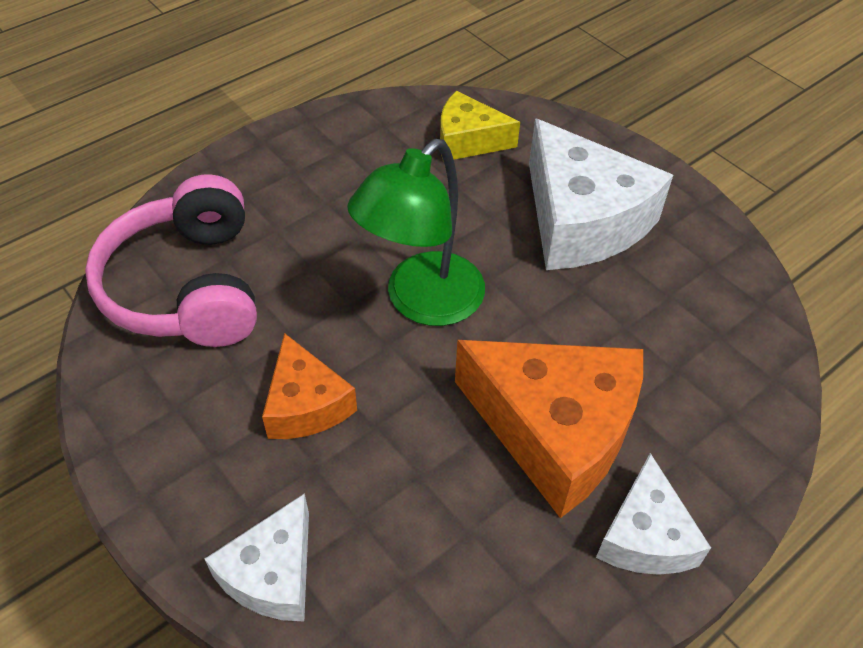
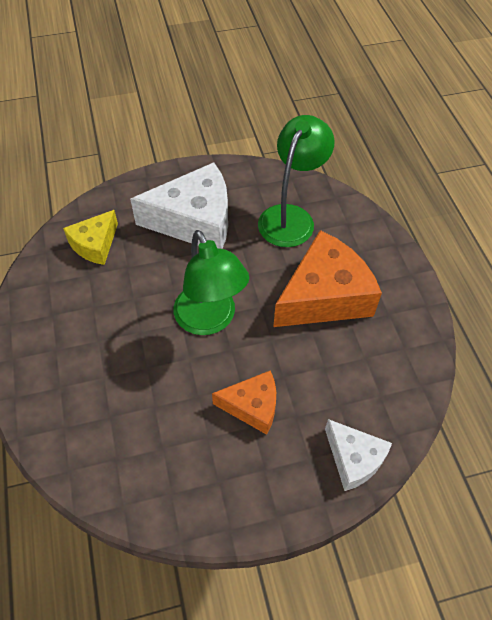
camera: 65 degrees left, 5 degrees up
pink headphones [85,174,257,347] -> none
white cheese [596,453,711,575] -> none
none -> green lamp [258,115,335,247]

